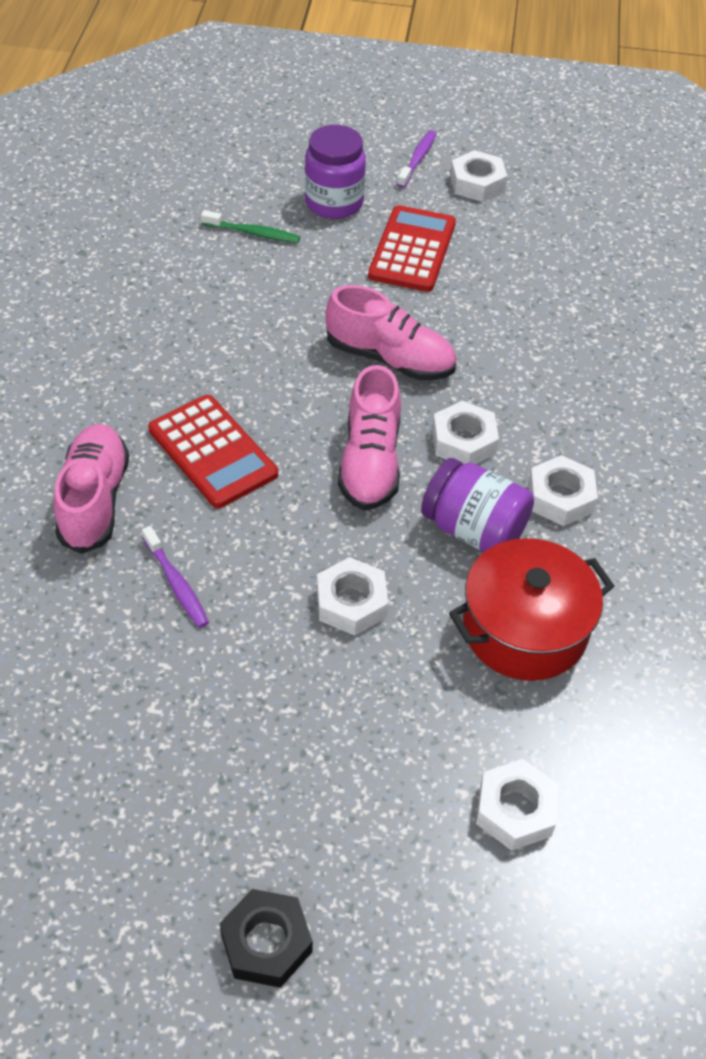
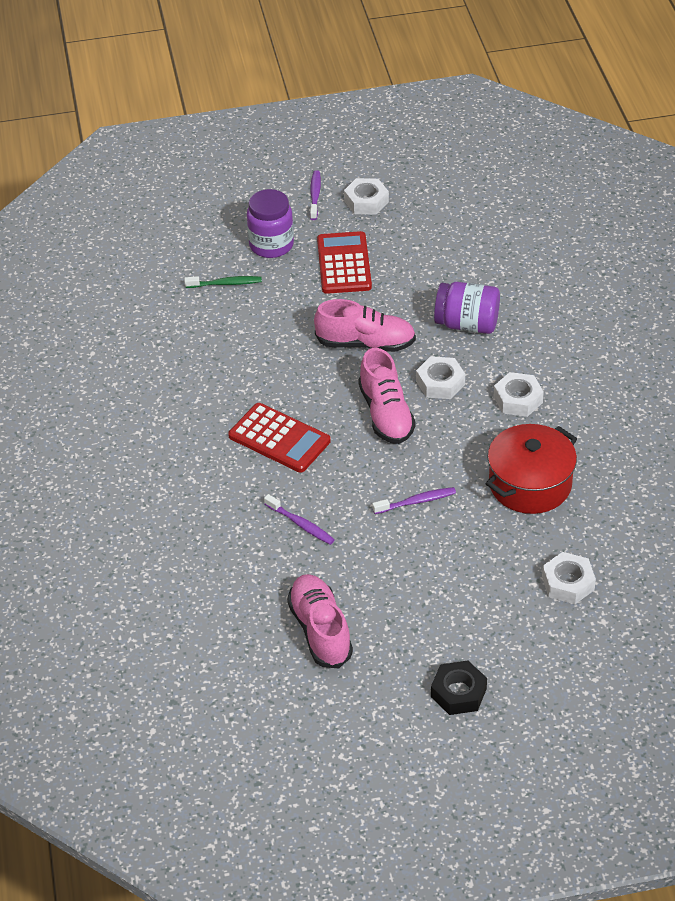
camera: 15 degrees left, 5 degrees down
pink shoe [54,424,129,554] -> pink shoe moved to [287,574,353,668]
white nut [317,557,388,636] -> purple toothbrush [372,487,456,514]
purple jar [421,458,534,552] -> purple jar moved to [434,282,500,334]

